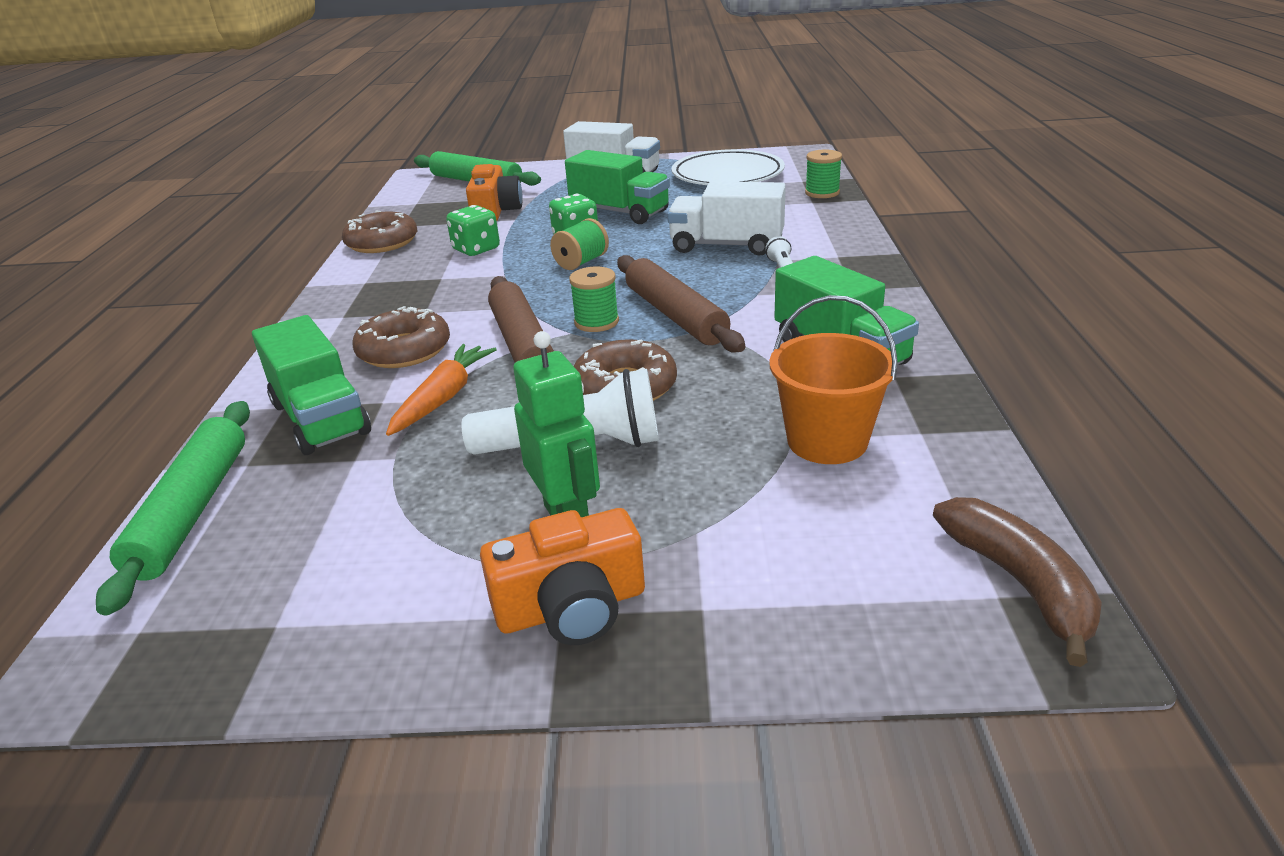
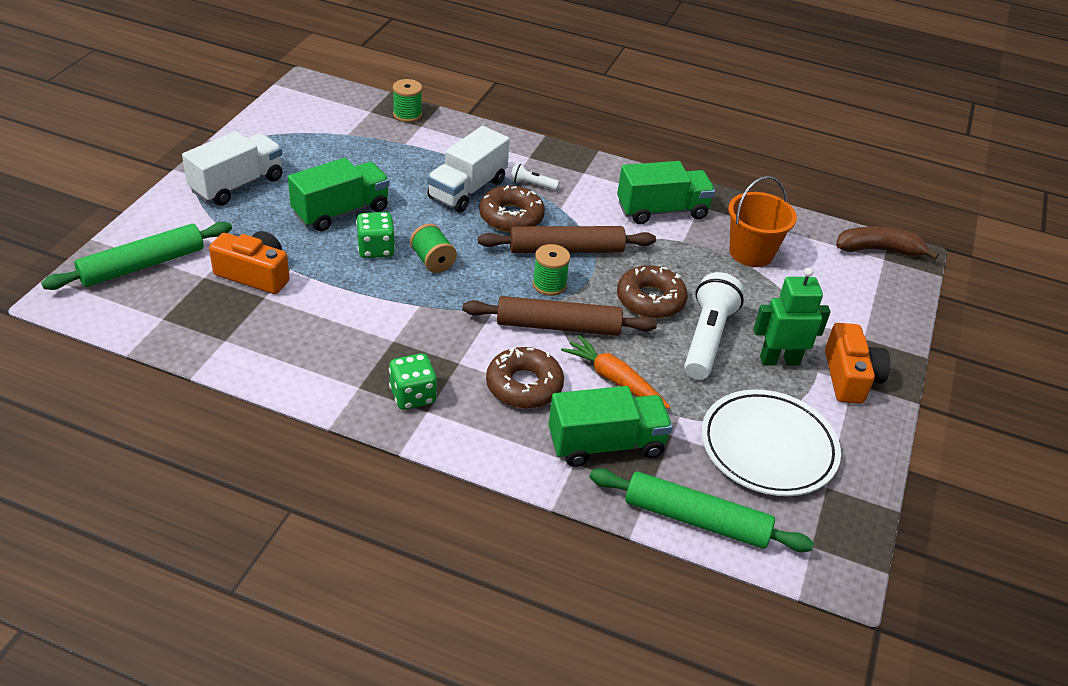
camera: 75 degrees left, 10 degrees up
brown donut [342,210,417,253] -> brown donut moved to [479,185,545,232]
green dice [446,205,500,256] -> green dice moved to [389,353,437,410]
white plate [672,149,785,185] -> white plate moved to [701,389,841,496]

